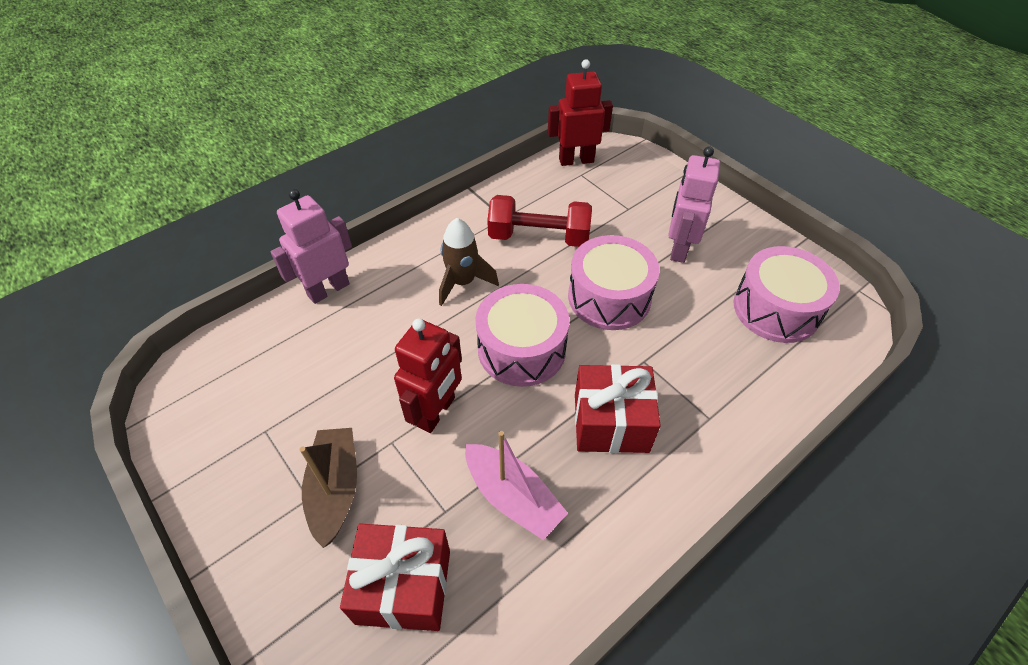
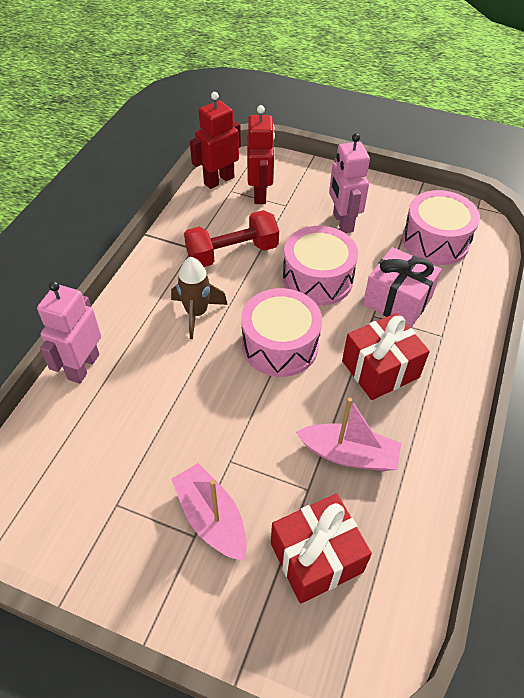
camera: 30 degrees left, 0 degrees up
brown boat [300,428,357,548] -> pink boat [171,463,247,561]
red robot [394,319,462,433] -> red robot moved to [247,105,275,204]
none -> pink gift [363,247,442,328]

